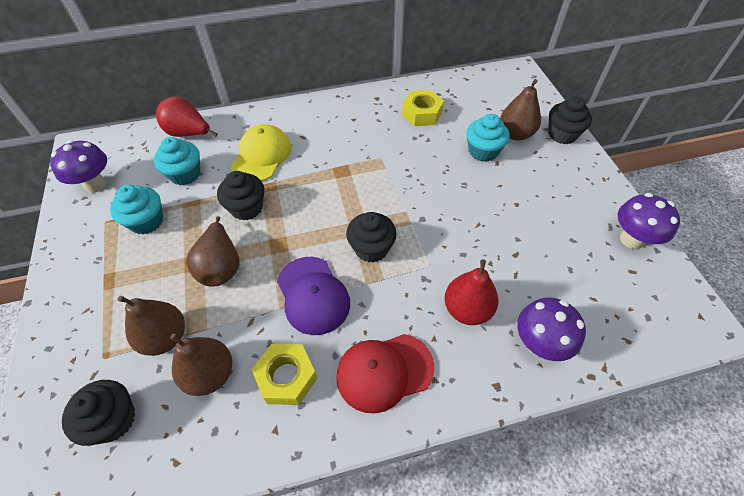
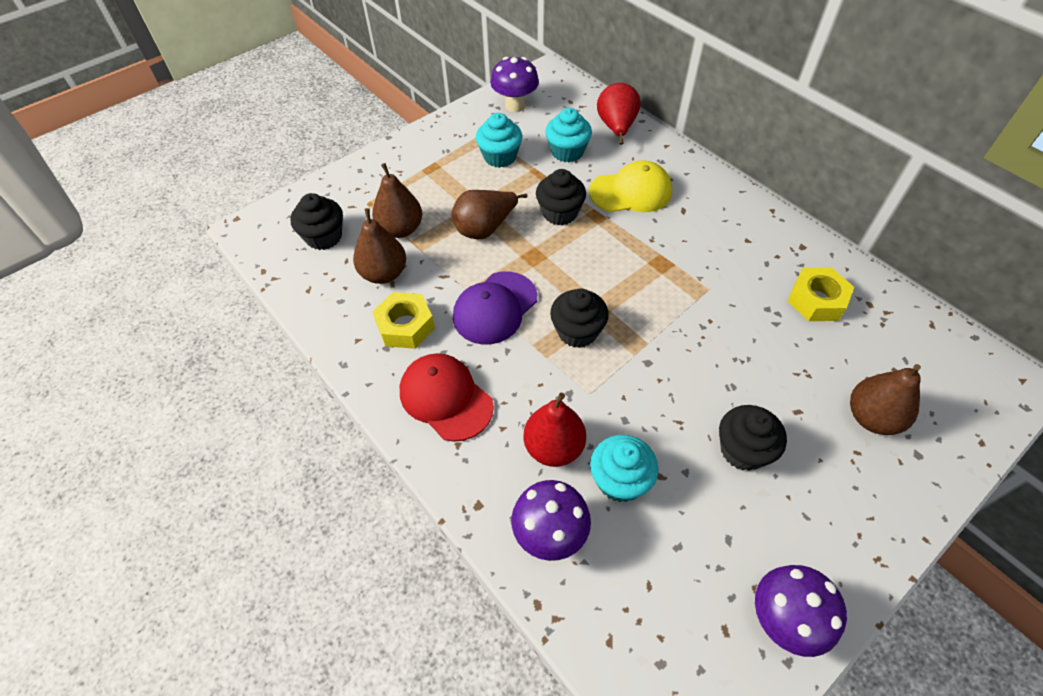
camera: 65 degrees right, 0 degrees up
turquoise cupcake [466,114,510,162] -> turquoise cupcake moved to [590,435,659,502]
black cupcake [548,97,592,144] -> black cupcake moved to [719,405,787,471]

